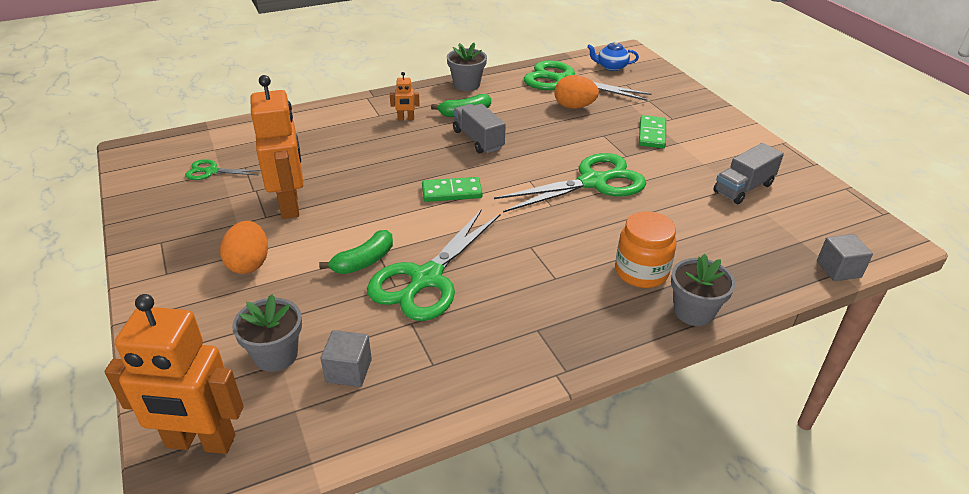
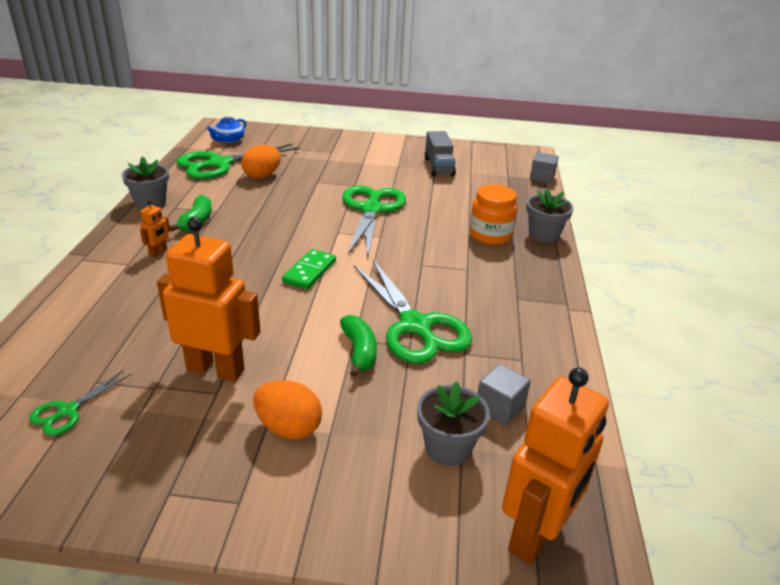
camera: 60 degrees left, 5 degrees down
grey truck [453,104,506,154] -> none
green domino [639,115,666,148] -> none

